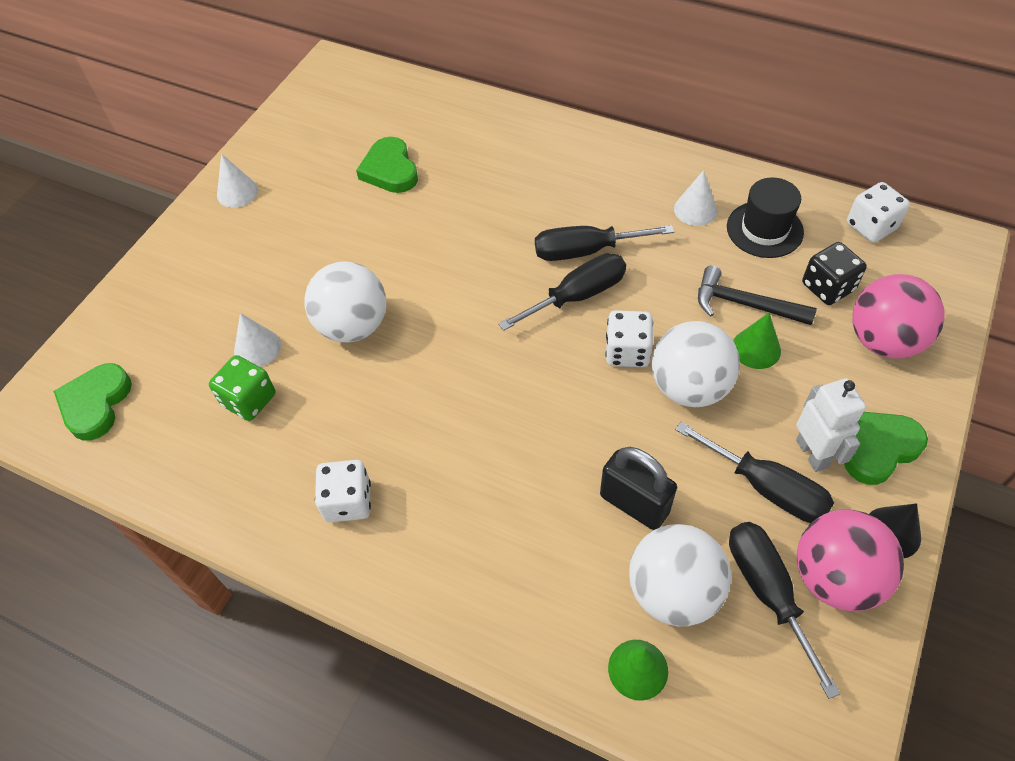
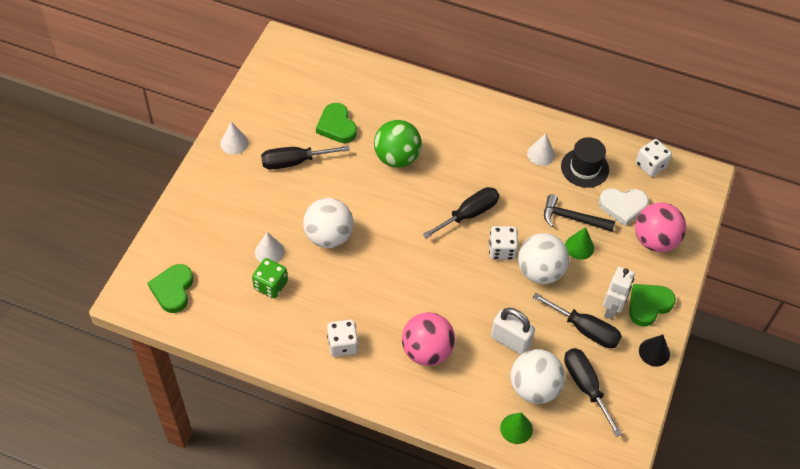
camera: 10 degrees left, 0 degrees up
black screwdriver [535,225,674,261] -> black screwdriver moved to [261,145,350,169]
black padlock [600,447,677,530] -> white padlock [491,308,535,355]
white robot [796,378,866,472] -> white robot turned 45 degrees clockwise [603,267,635,320]
pink ball [797,509,904,611] -> pink ball moved to [402,312,455,366]
black dice [802,242,867,305] -> white heart [599,188,649,226]
none -> green ball [374,120,422,168]

